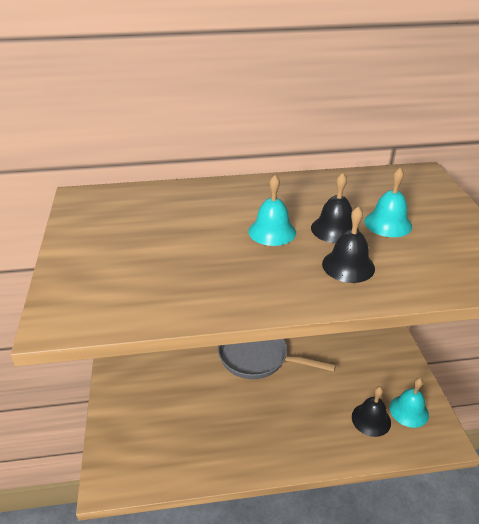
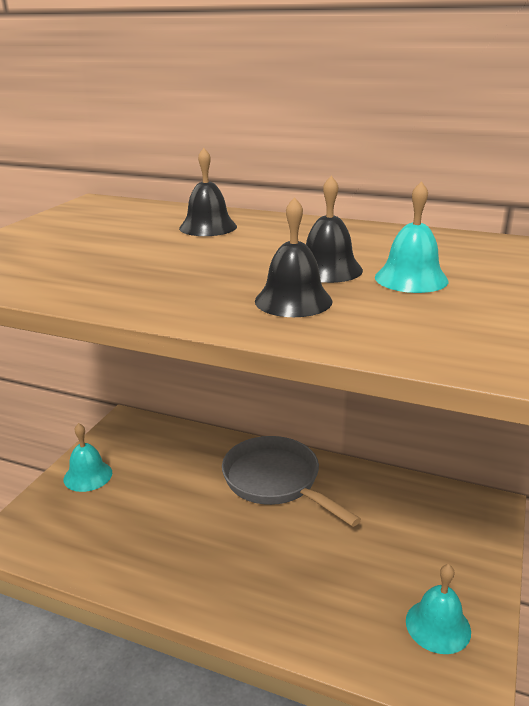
camera: 30 degrees right, 10 degrees down
turquoise bell [248,175,296,246] -> turquoise bell moved to [64,423,112,492]
black bell [352,386,391,437] -> black bell moved to [179,148,237,236]

